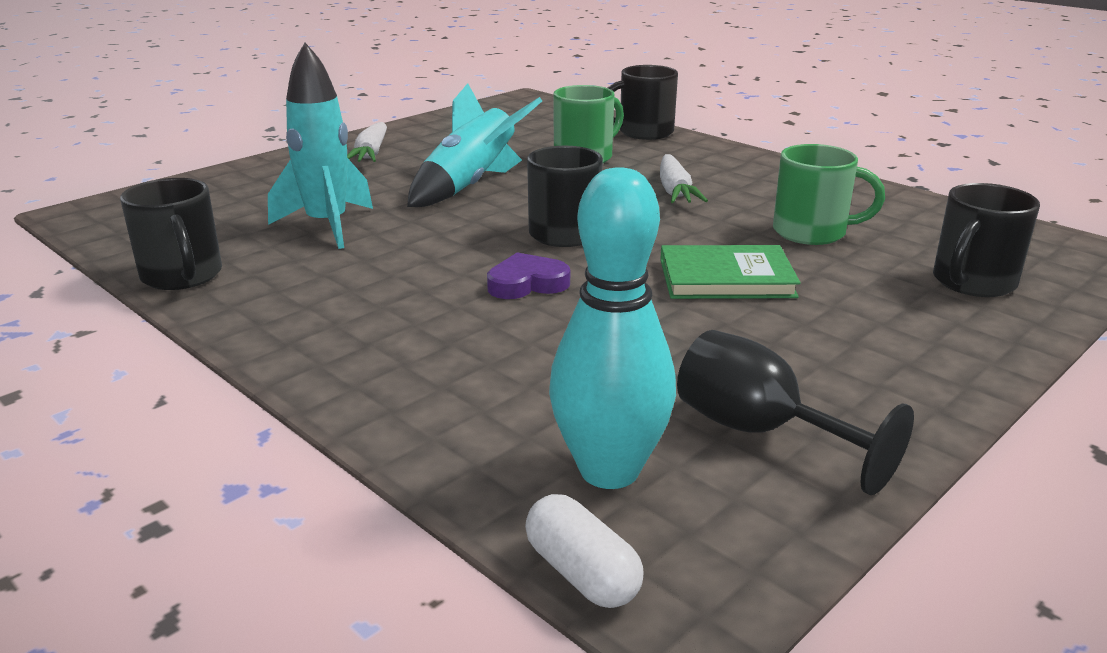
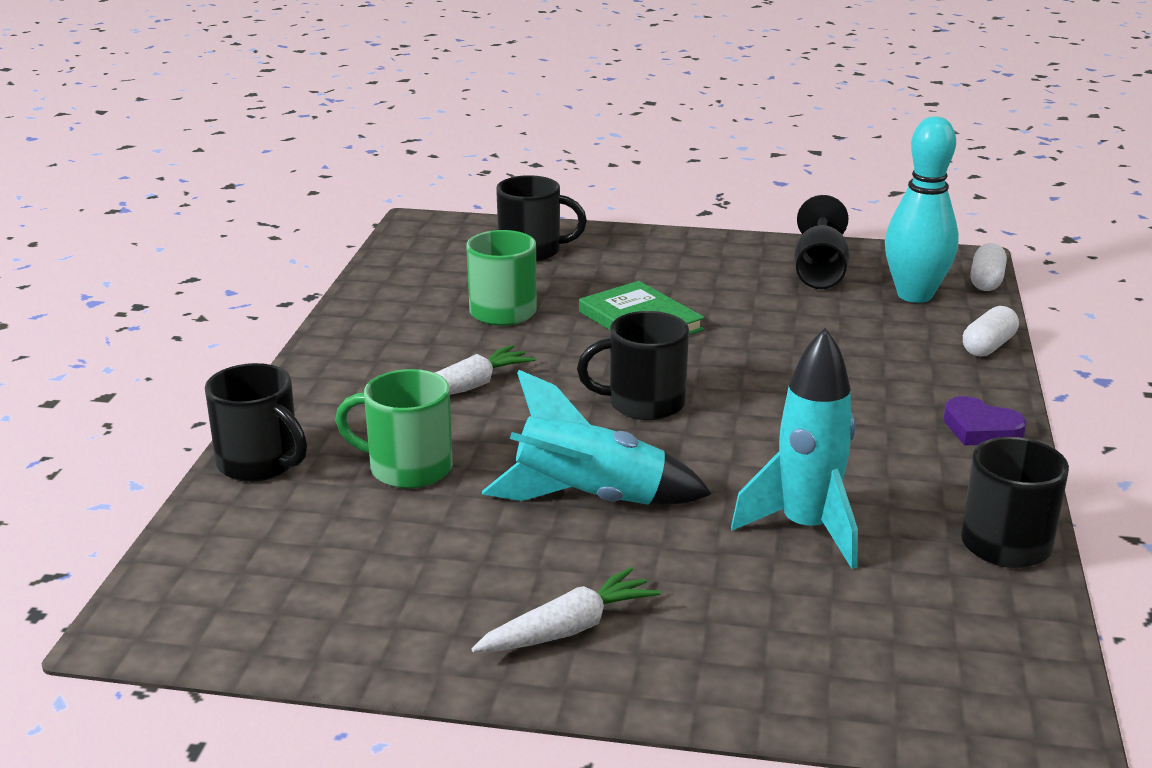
camera: 125 degrees left, 0 degrees up
purple heart [487,252,570,299] -> purple heart moved to [943,396,1027,445]
none -> white capsule [963,306,1019,357]

